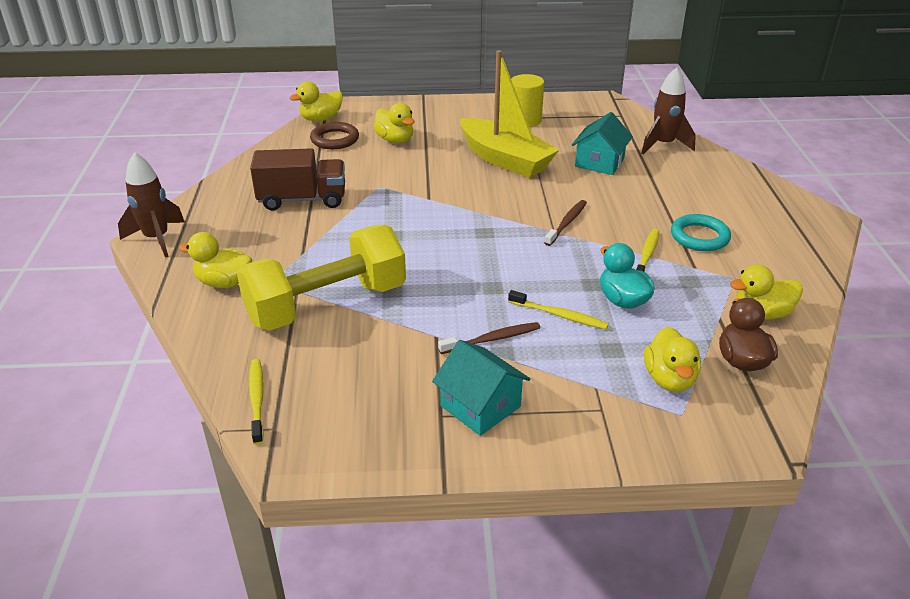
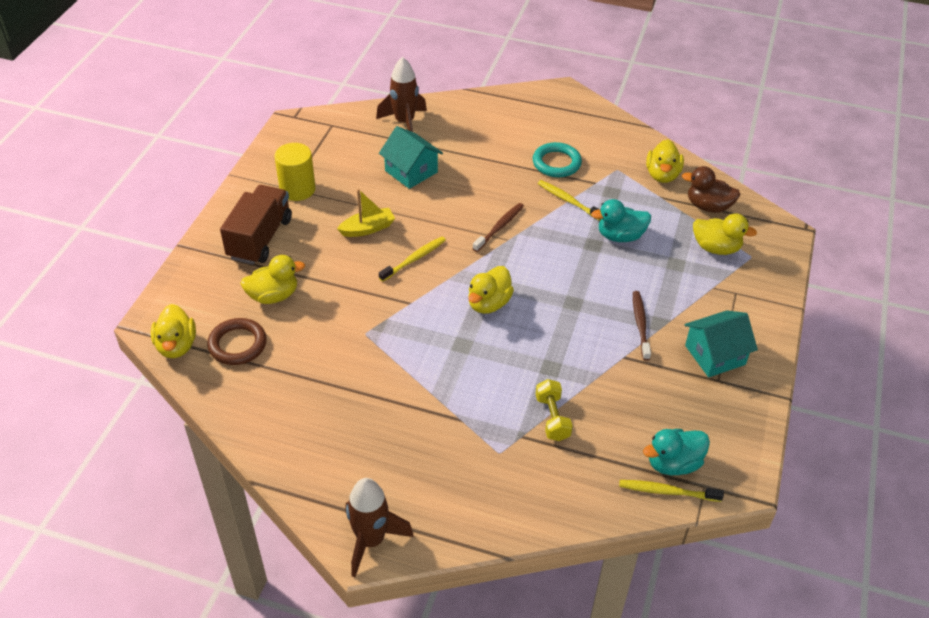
camera: 70 degrees left, 10 degrees up
yellow duck [179,232,252,288] -> yellow duck moved to [468,266,514,314]
yellow dumbbell [237,225,406,331] -> yellow dumbbell [536,379,573,441], size x0.41
brown truck [250,148,345,211] -> brown truck moved to [220,185,292,265]
yellow boat [460,50,559,178] -> yellow boat [337,189,395,237], size x0.48
yellow toothbrush [508,290,609,329] -> yellow toothbrush moved to [379,237,446,282]
brown toothbrush [545,200,587,246] -> brown toothbrush turned 75 degrees clockwise [473,203,524,252]
none -> turquoise duck [643,429,710,475]

